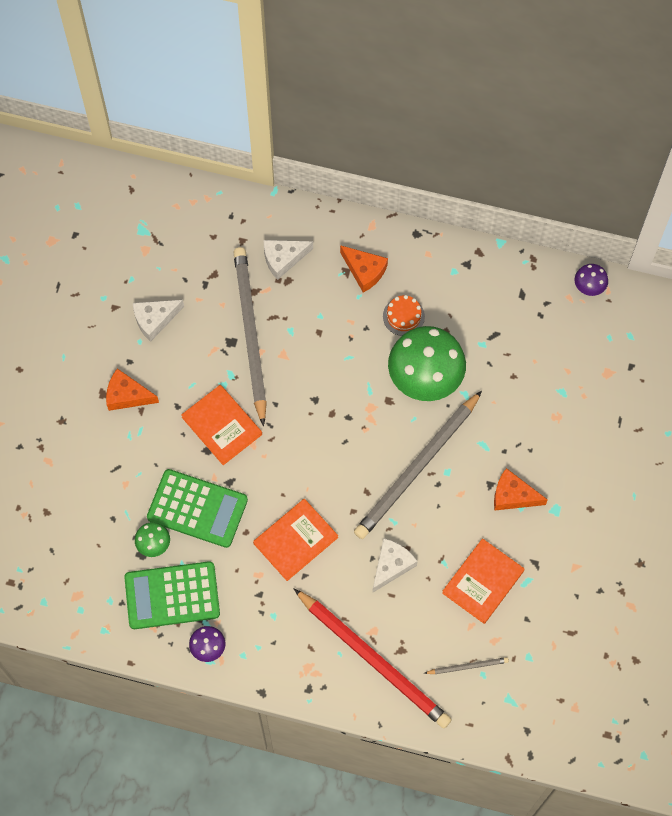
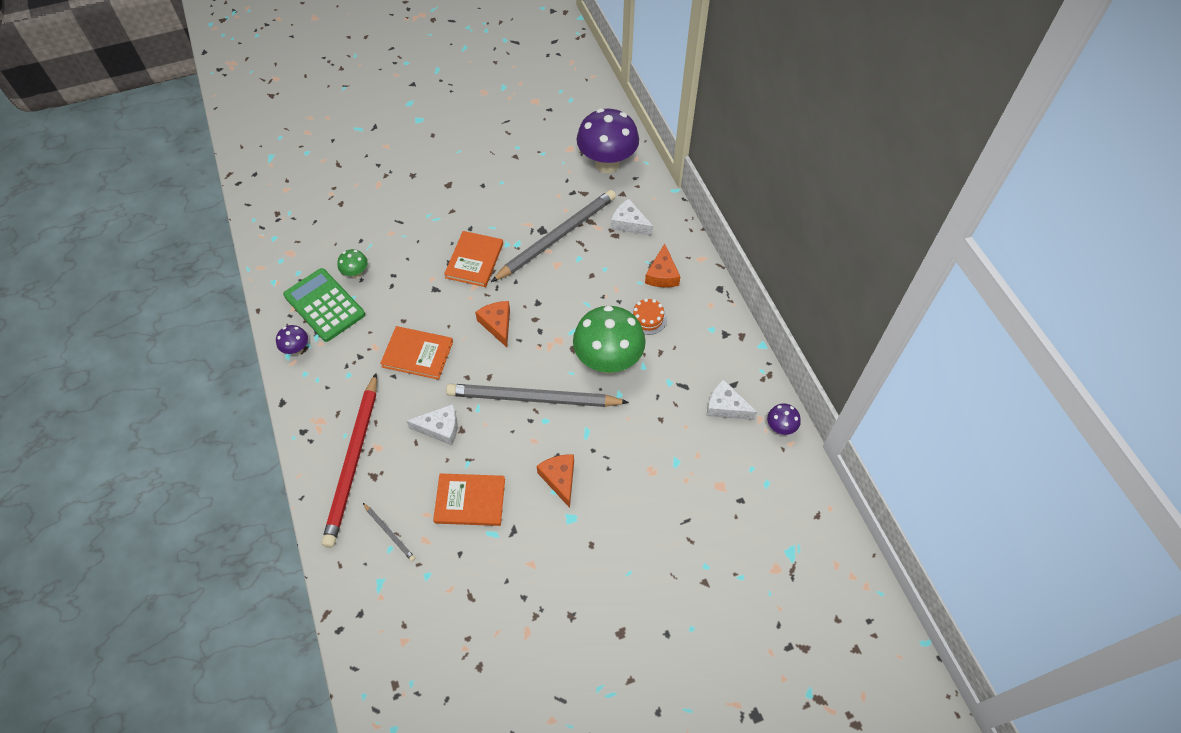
camera: 55 degrees right, 10 degrees down
orange cheese [106,368,159,411] -> orange cheese moved to [475,301,510,347]
white cheese [133,300,184,342] -> white cheese moved to [706,379,757,420]
green calculator [147,469,248,548] -> none
none -> purple mushroom [577,108,639,173]

